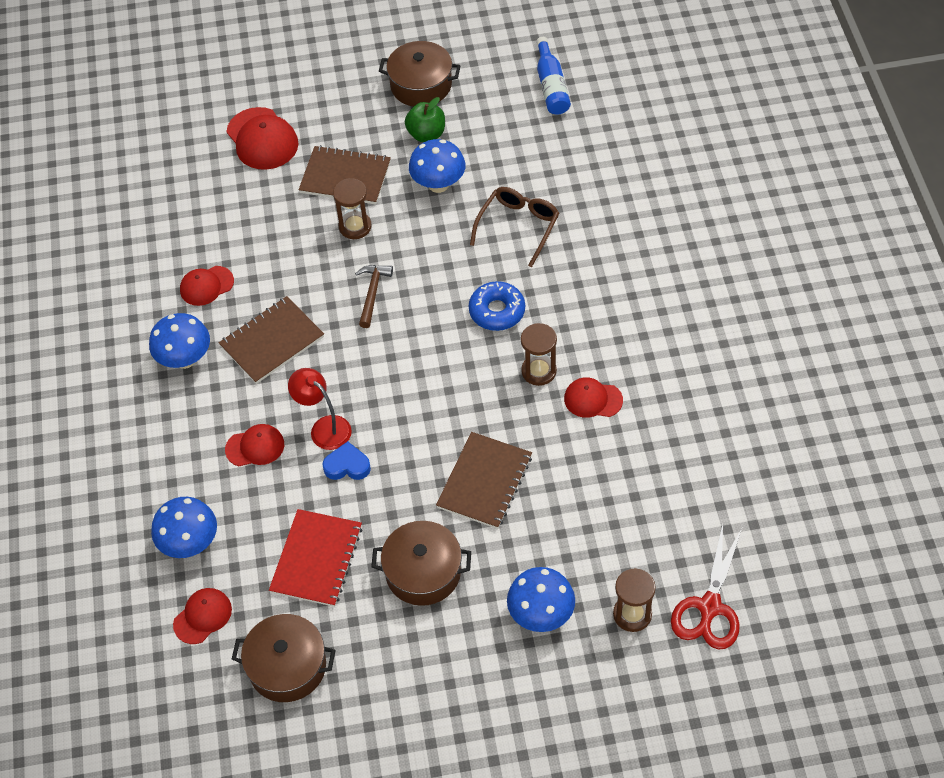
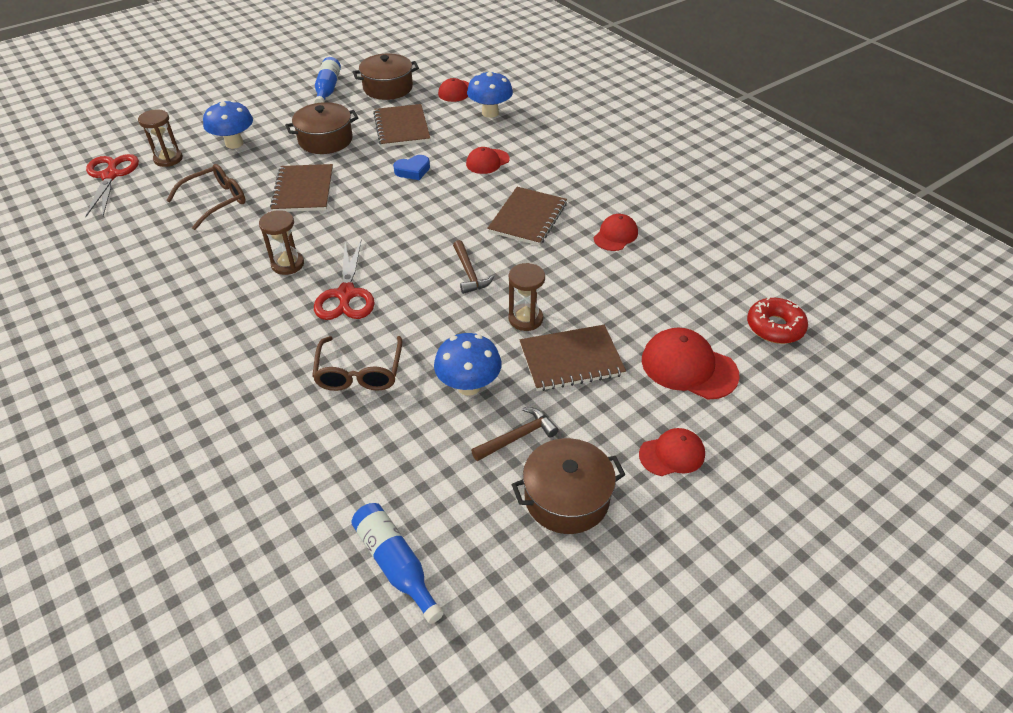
camera: 150 degrees right, 10 degrees down
blue mushroom [149,313,210,369] -> none
red notebook [269,509,362,607] -> brown notebook [373,104,430,147]
red lamp [288,368,352,450] -> none
green apple [405,97,445,142] -> brown hammer [471,407,559,461]
blue donut [469,281,525,331] -> red scissors [314,239,375,320]
red cap [564,377,623,418] -> red cap moved to [639,428,705,476]
none -> brown glasses [166,164,245,230]
none -> blue bottle [314,57,341,103]
none -> red donut [747,297,808,344]

